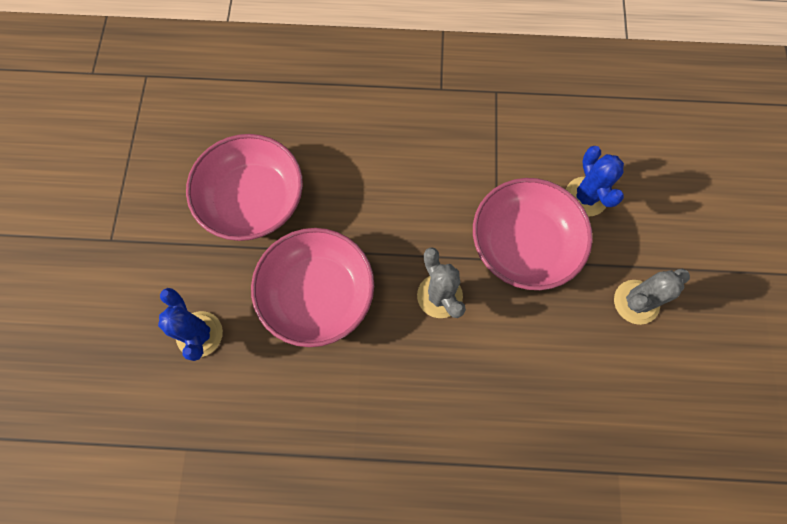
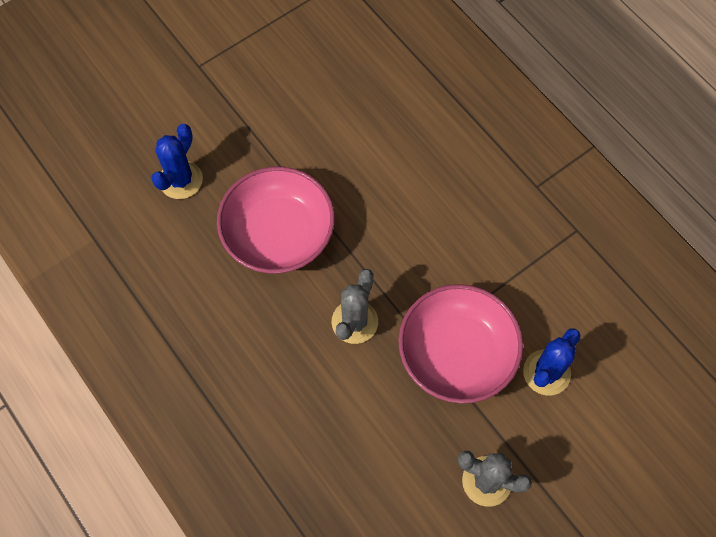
camera: 50 degrees right, 5 degrees down
pink bowl [186,134,303,241] -> none

